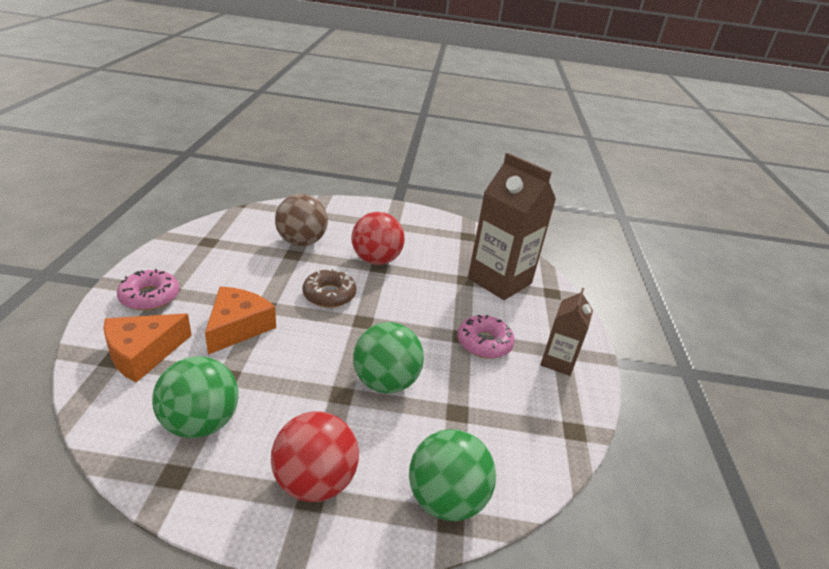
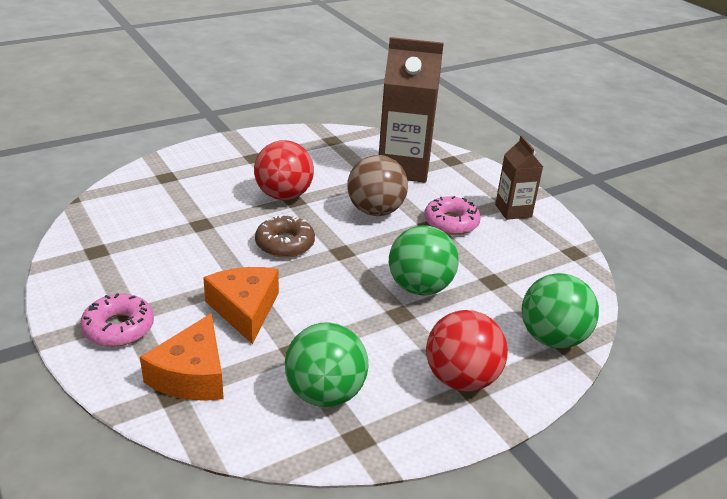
camera: 35 degrees left, 0 degrees up
brown ball [275,194,328,246] -> brown ball moved to [347,155,408,216]

